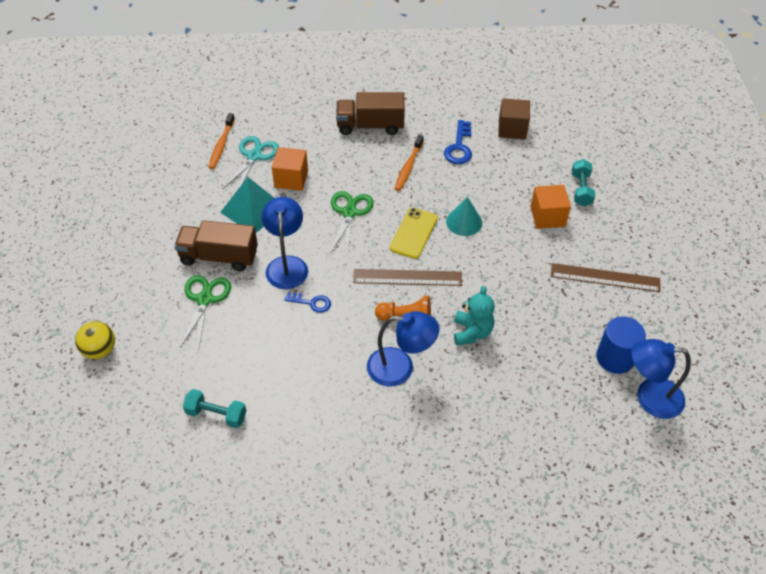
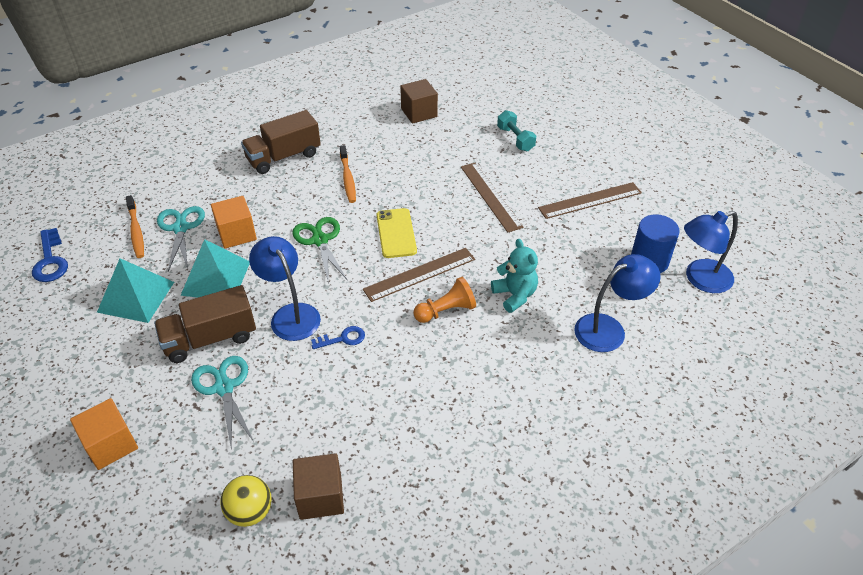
camera: 30 degrees left, 5 degrees down
yellow ball [75,321,115,359] -> yellow ball moved to [221,475,272,527]
green scissors [180,275,231,351] -> turquoise scissors [191,356,254,446]
turquoise dumbbell [183,389,247,428] -> brown cube [293,453,344,520]
blue lamp [367,311,439,387] -> blue lamp moved to [574,254,661,352]
blue key [444,120,472,164] -> blue key moved to [32,228,68,282]
turquoise cone [446,197,482,236] -> none
orange cube [530,185,571,229] -> orange cube moved to [70,398,138,470]
none -> turquoise pyramid [97,258,174,323]
none -> brown ruler [461,162,524,233]

